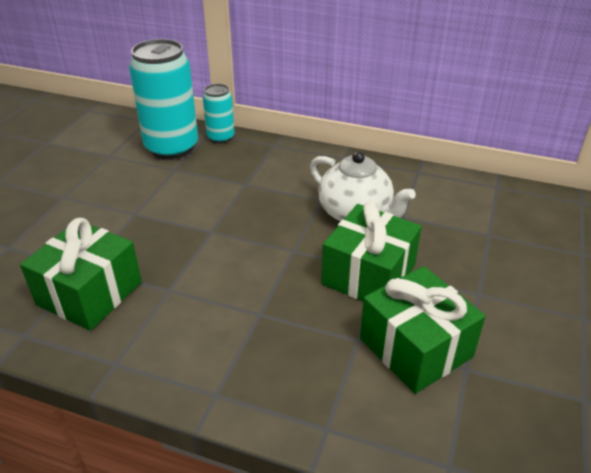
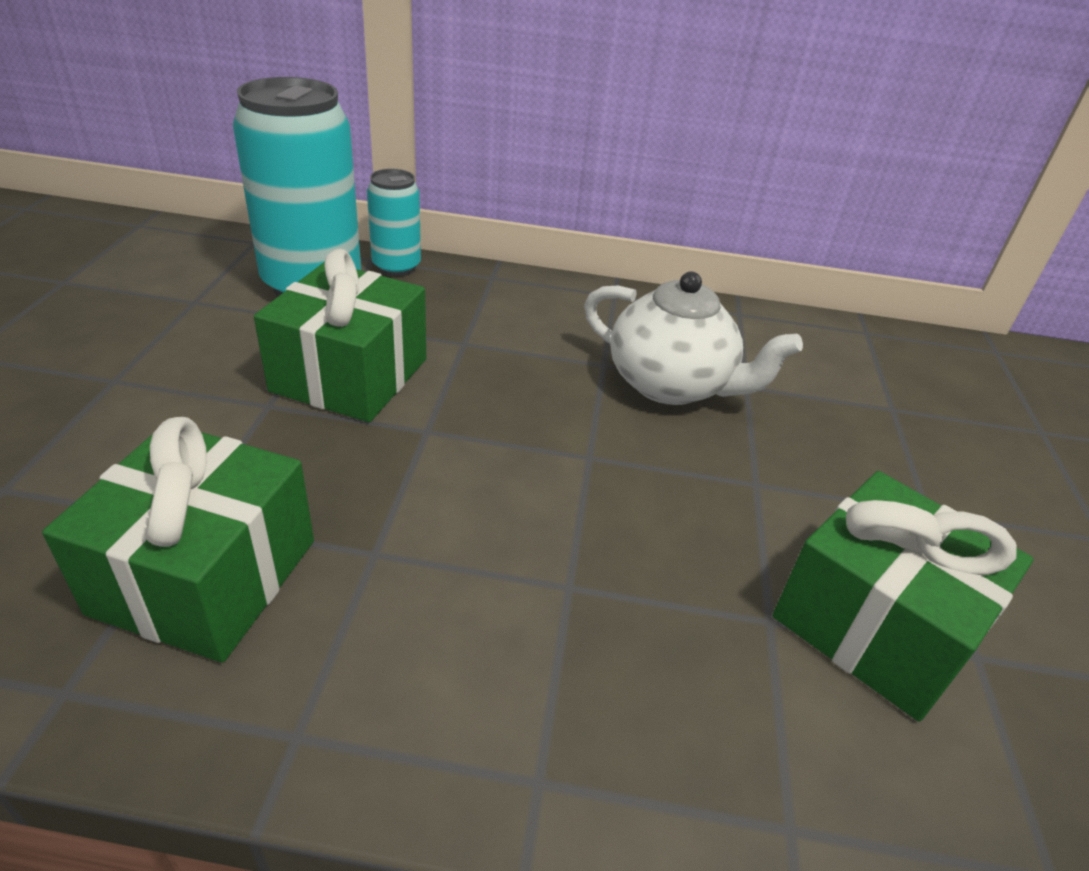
camera: 15 degrees left, 0 degrees up
green gift [321,201,422,301] -> green gift moved to [254,249,426,422]

